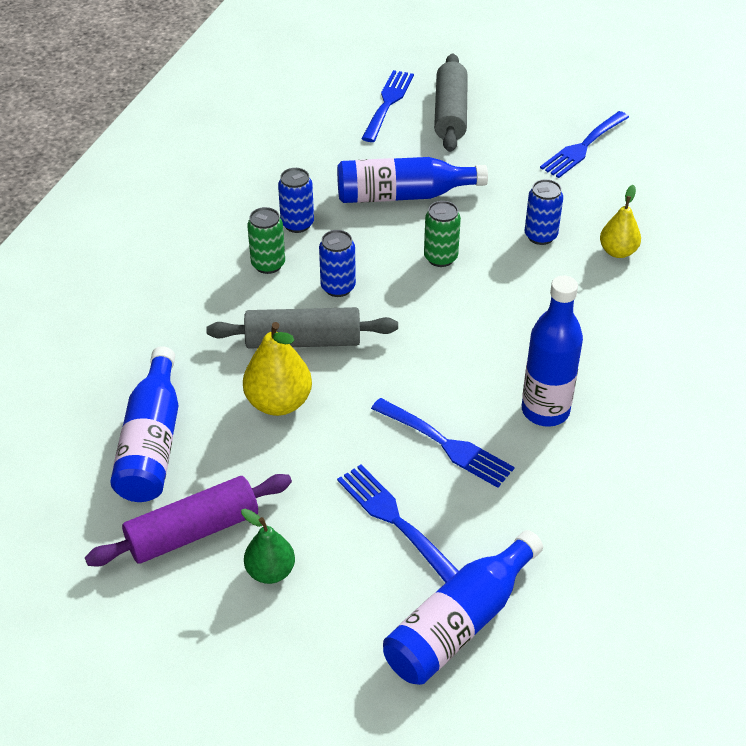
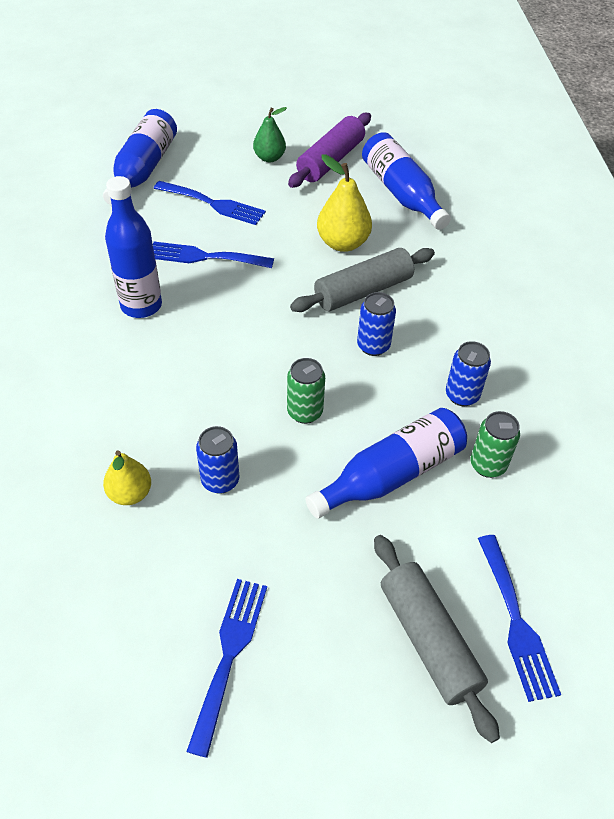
camera: 150 degrees right, 5 degrees up
green can [247,207,285,274] -> green can moved to [471,411,520,478]

